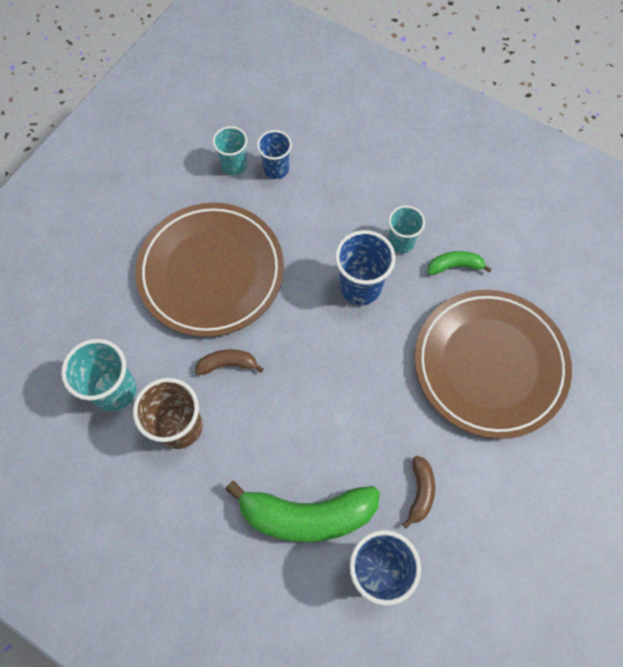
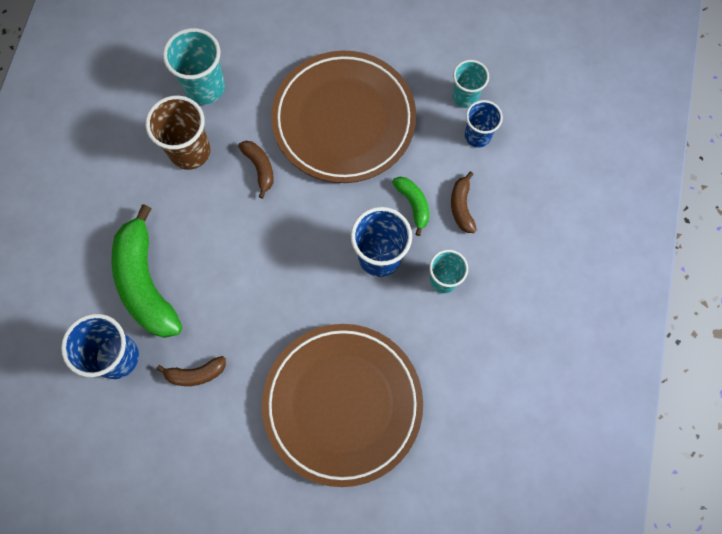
camera: 70 degrees right, 5 degrees up
green banana [428,251,492,275] -> green banana moved to [392,177,429,236]
none -> brown banana [451,171,477,233]

